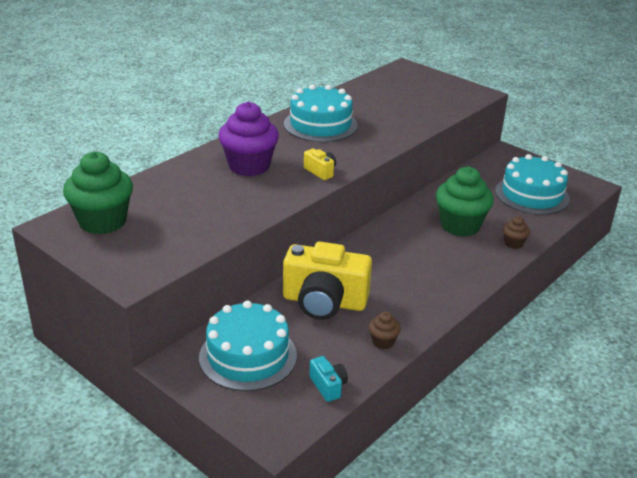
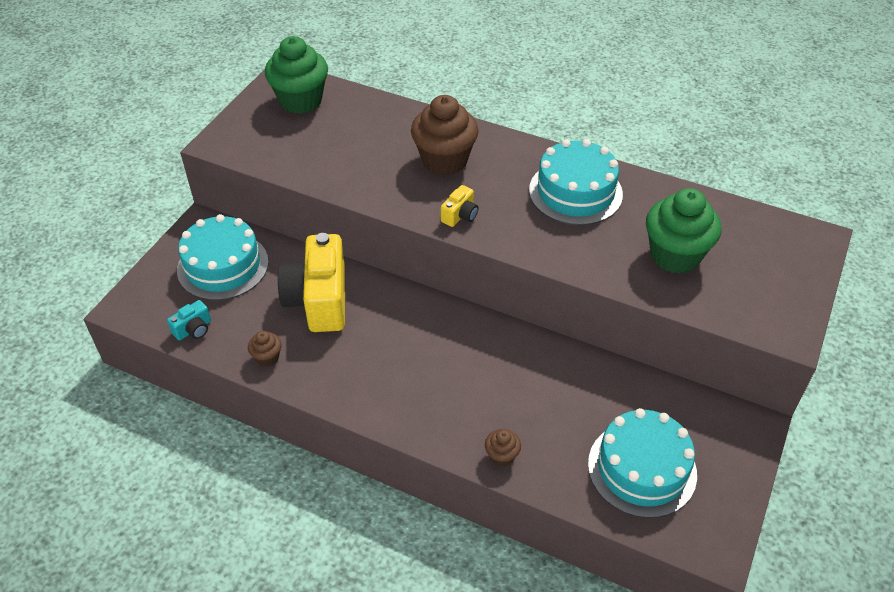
camera: 75 degrees right, 15 degrees up
purple cupcake [218,101,279,176] -> brown cupcake [411,95,479,175]
green cupcake [436,166,494,237] -> green cupcake moved to [646,188,722,273]

